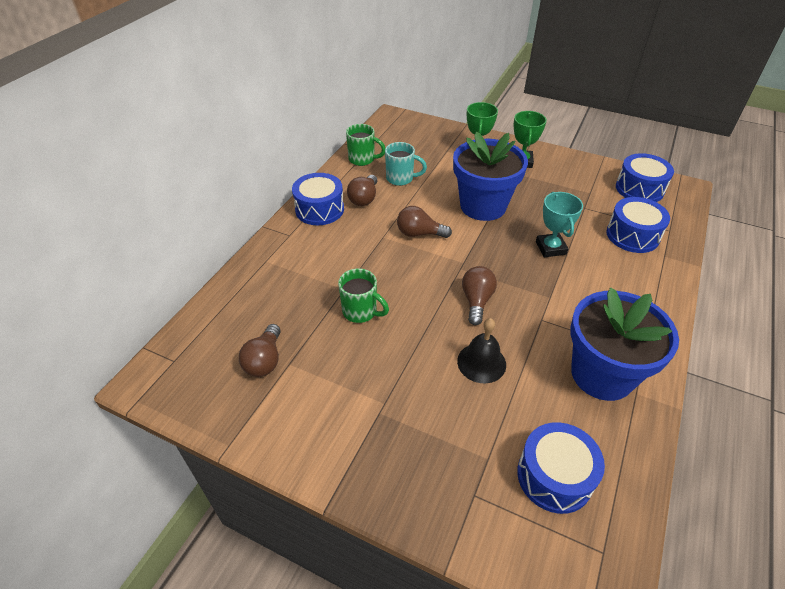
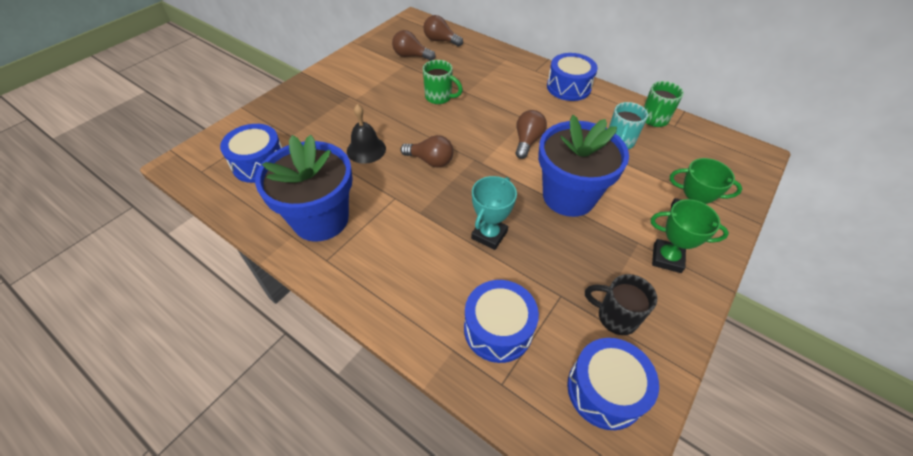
camera: 100 degrees right, 5 degrees up
green mug [338,268,389,323] -> green mug turned 105 degrees counterclockwise [423,60,463,104]
brown light bulb [347,175,377,206] -> brown light bulb moved to [423,15,463,47]
turquoise trophy [536,192,583,257] -> turquoise trophy turned 60 degrees counterclockwise [471,176,517,250]
none -> black mug [585,274,657,335]

